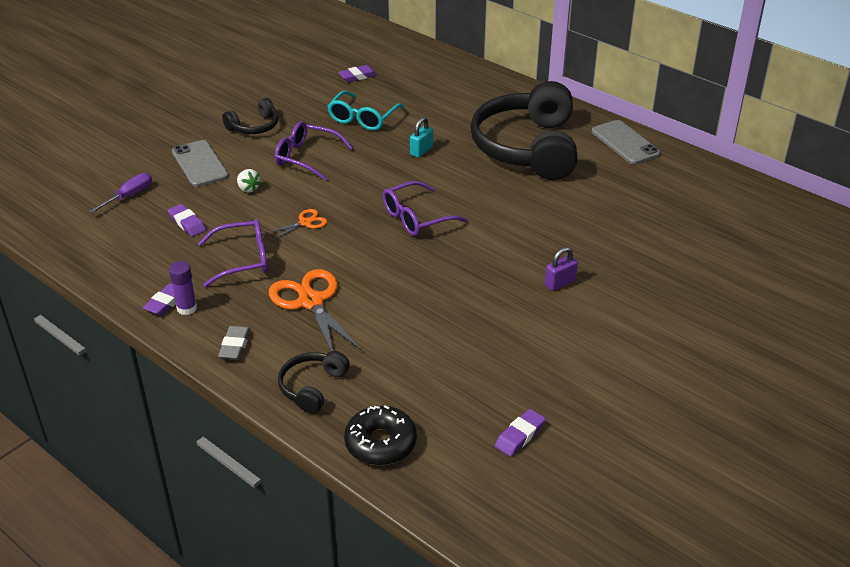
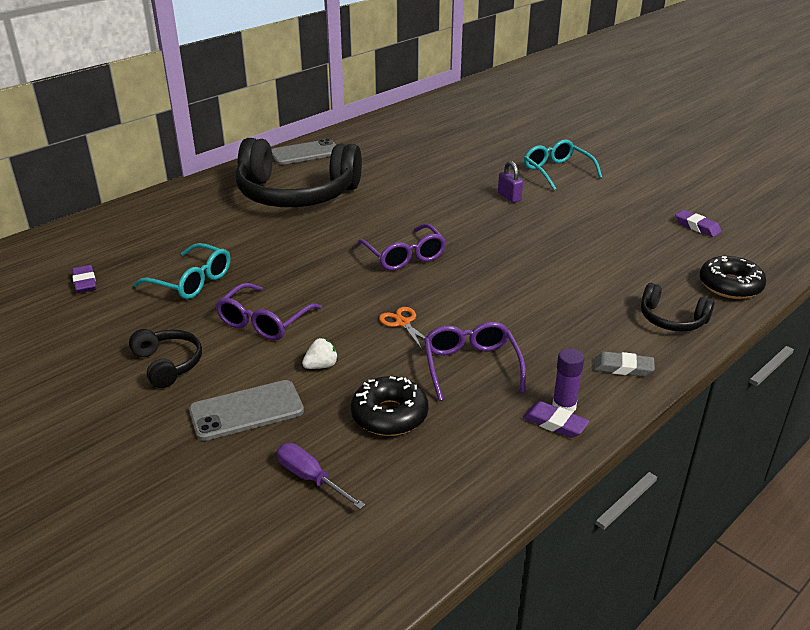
camera: 85 degrees left, 5 degrees down
purple eraser [168,204,206,237] -> black donut [351,376,429,436]
orange scissors [269,269,363,352] -> none
turquoise padlock [410,117,433,158] -> none
none -> turquoise glasses [524,140,602,190]

